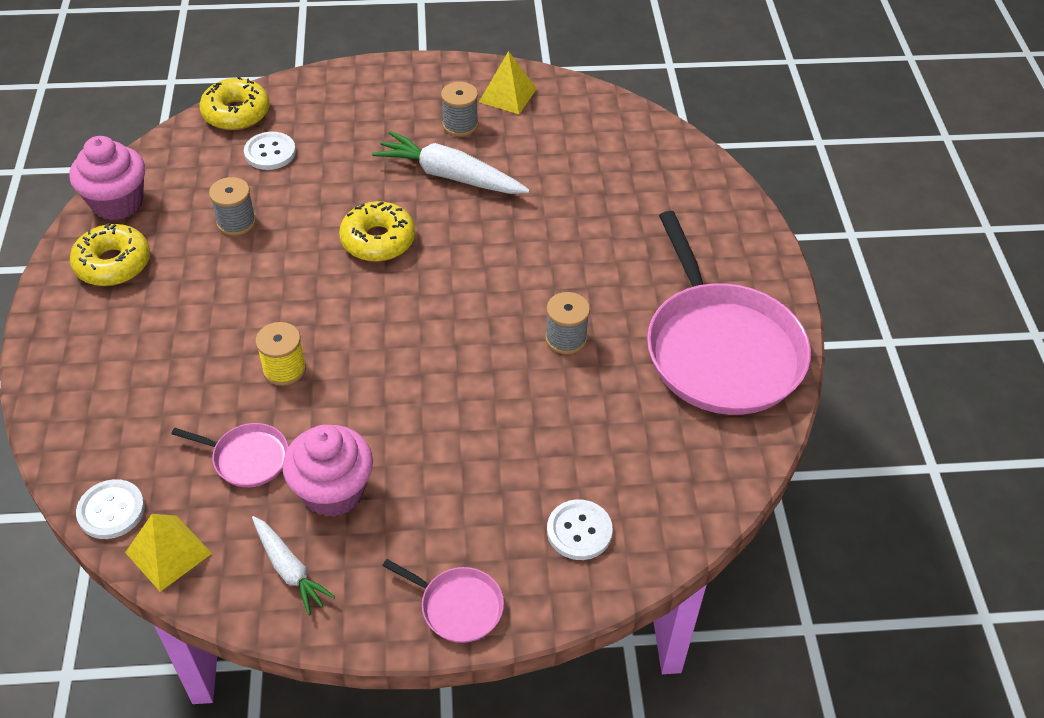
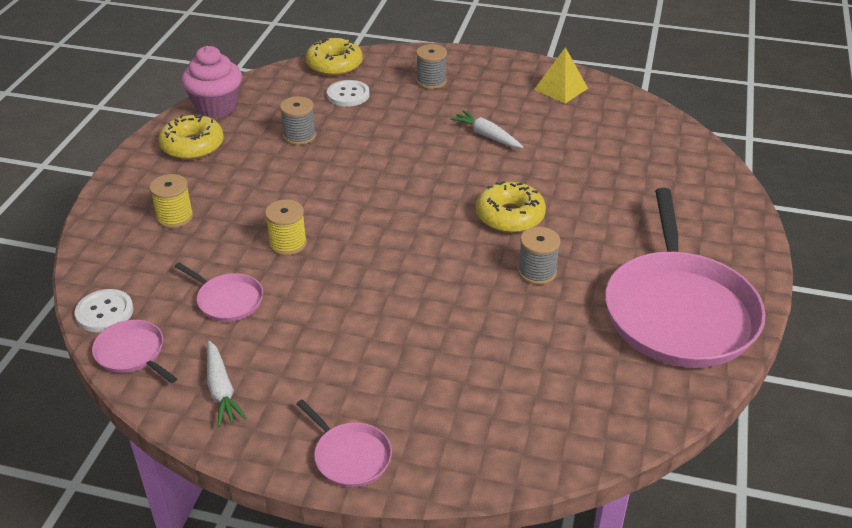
camera: 20 degrees right, 10 degrees down
yellow pyramid [125,514,212,592] -> pink pan [92,320,177,383]
pink cupcake [282,425,373,517] -> none
yellow donut [339,201,415,262] -> yellow donut moved to [476,181,546,233]
white carrot [372,131,530,194] -> white carrot [450,110,523,148], size x0.60
grey spool [441,82,478,136] -> grey spool moved to [416,44,447,89]
white button [547,499,613,560] -> none
none -> yellow spool [149,174,193,228]

